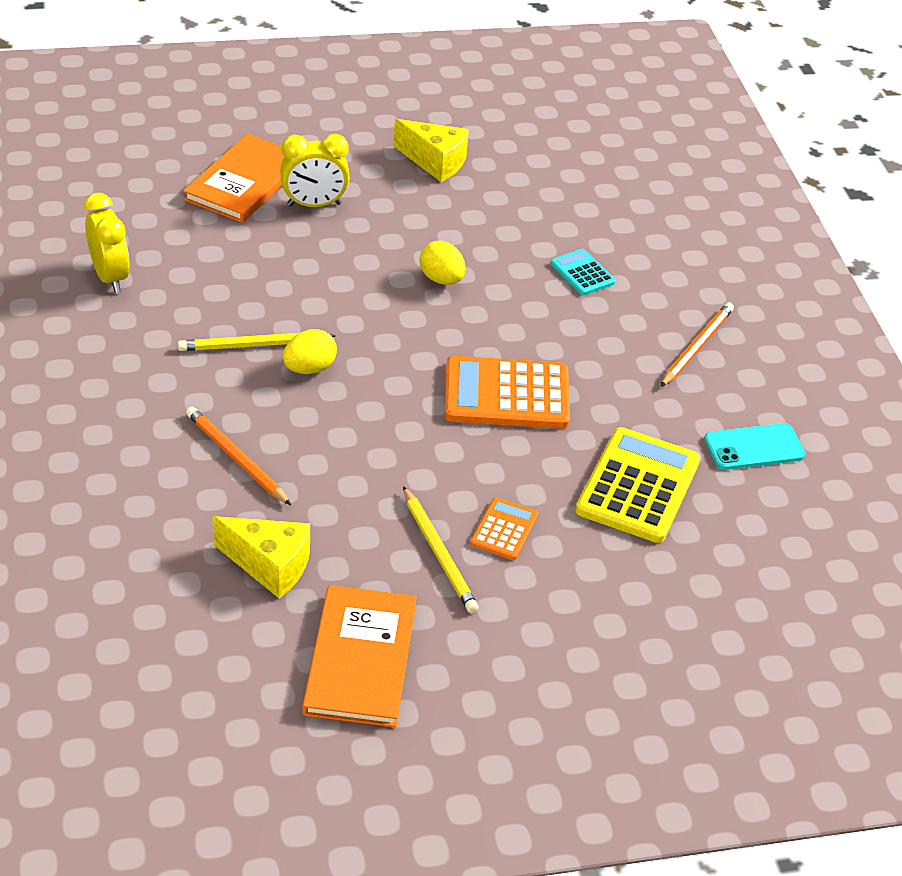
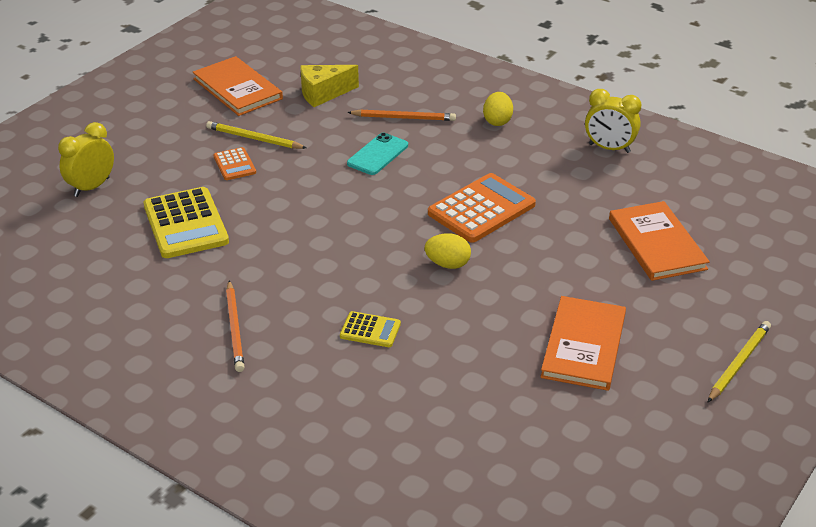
camera: 140 degrees right, 5 degrees down
yellow pencil [178,333,336,351] -> yellow pencil moved to [708,321,771,402]
yellow clock [280,134,350,207] -> yellow clock moved to [58,122,114,197]
yellow egg [283,329,337,374] -> yellow egg moved to [483,92,513,126]
yellow cheese [393,119,469,182] -> orange book [541,296,626,391]
orange calculator [445,356,570,429] -> orange calculator moved to [428,173,536,243]
turquoise calculator [551,249,616,295] -> yellow calculator [340,311,401,347]
turquoise phone [704,423,806,470] -> turquoise phone moved to [347,133,408,175]

